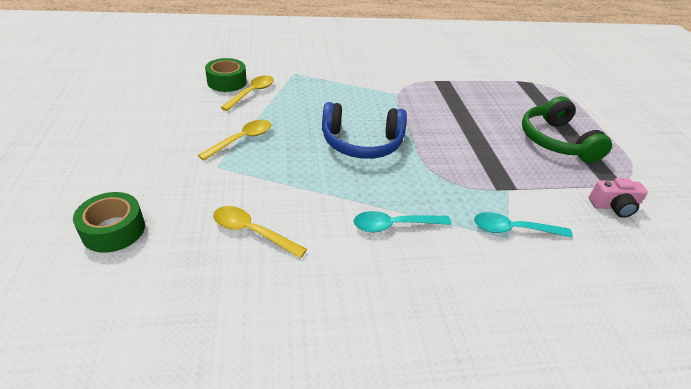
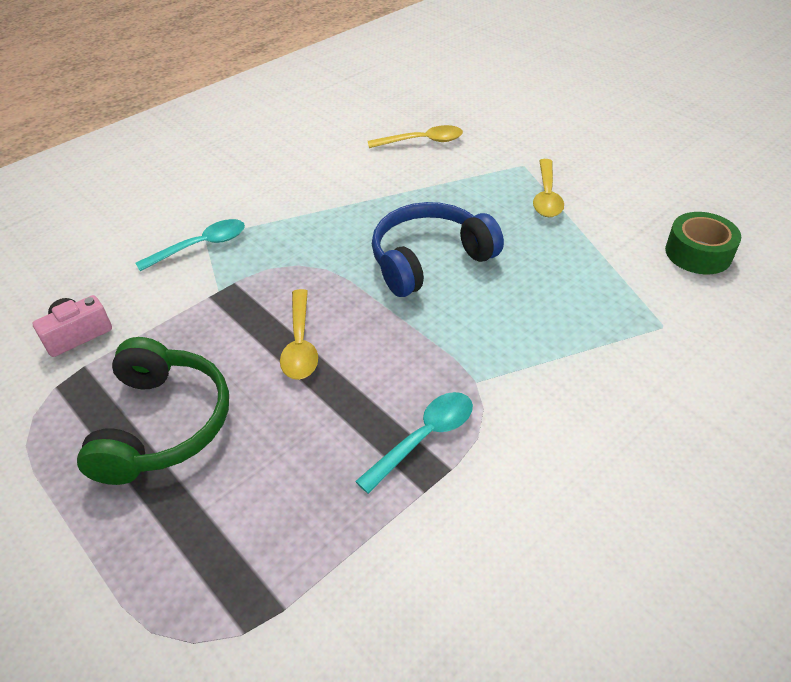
camera: 150 degrees right, 5 degrees up
green tape [73,192,145,253] -> none
yellow spoon [220,75,274,111] -> yellow spoon moved to [280,289,318,380]
turquoise spoon [353,211,452,232] -> turquoise spoon moved to [355,392,473,494]
green headphones [522,96,612,163] -> green headphones turned 45 degrees clockwise [77,337,229,485]

